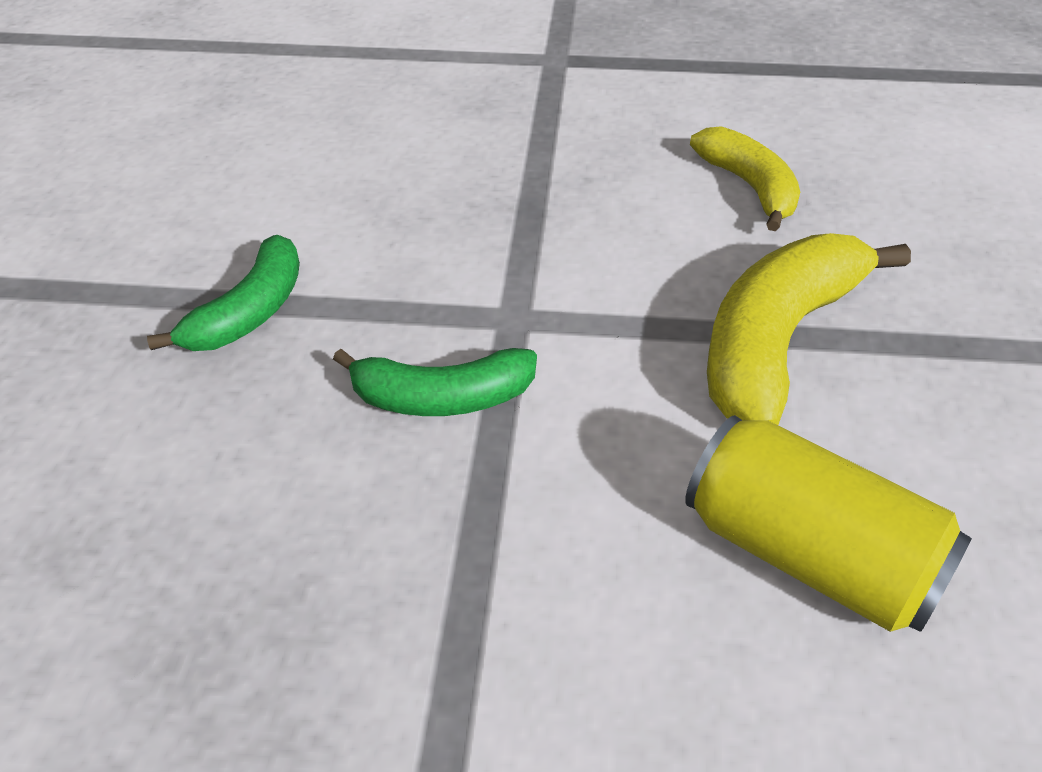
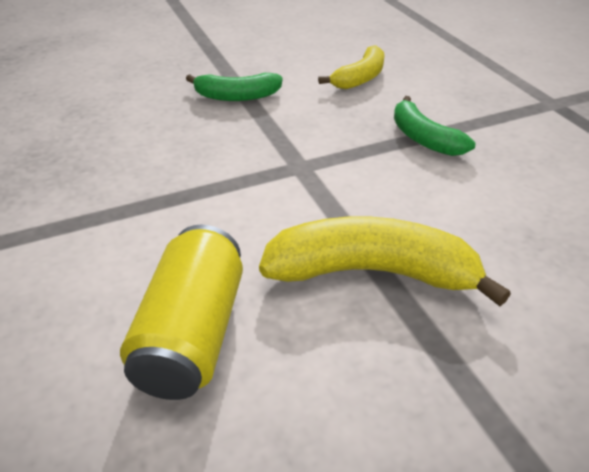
camera: 60 degrees right, 5 degrees down
green banana [333,348,537,416] -> green banana moved to [394,96,475,156]
yellow banana [690,126,800,231] -> yellow banana moved to [318,45,384,89]

